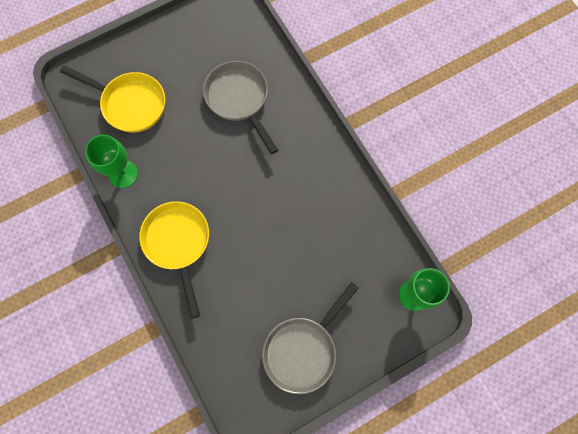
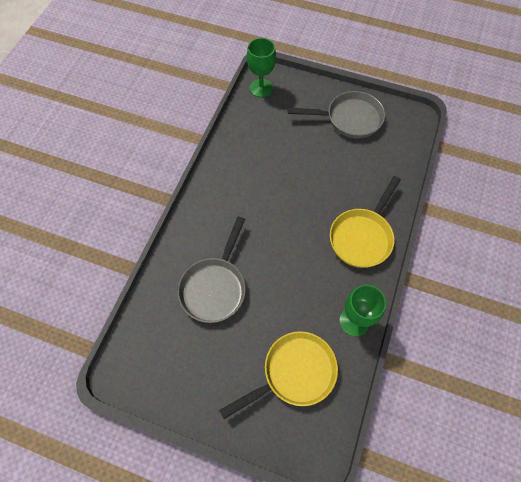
camera: 130 degrees left, 10 degrees down
yellow pan [60,65,165,133] -> yellow pan turned 75 degrees clockwise [219,331,338,419]

